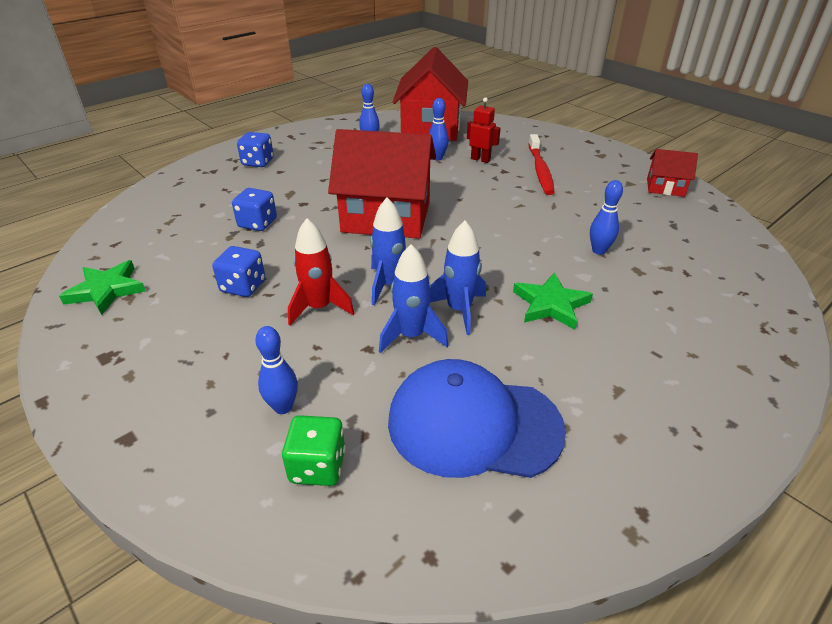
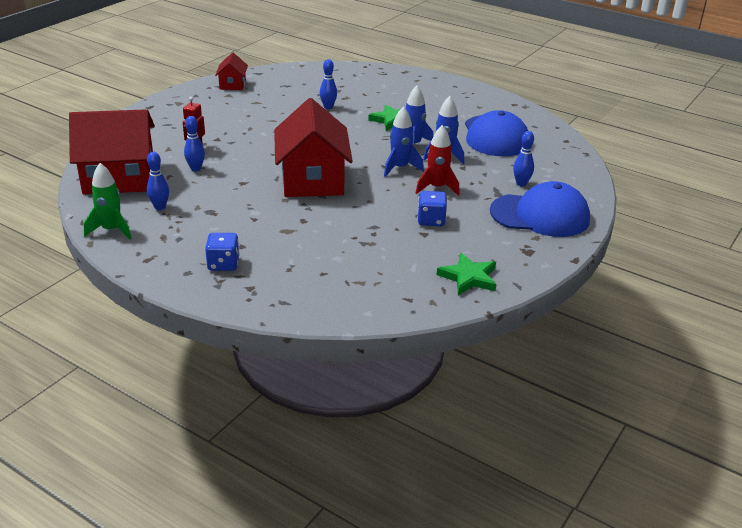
camera: 105 degrees left, 5 degrees down
blue dice [232,188,277,231] -> none
green dice [282,415,345,486] -> none
red toothbrush [529,134,555,195] -> none
none -> green rocket [84,163,132,240]
none -> blue cap [490,181,590,237]

